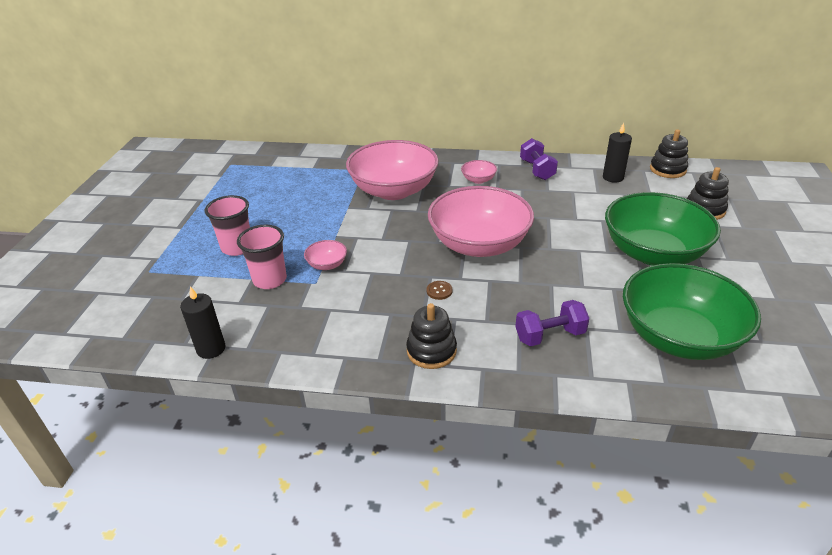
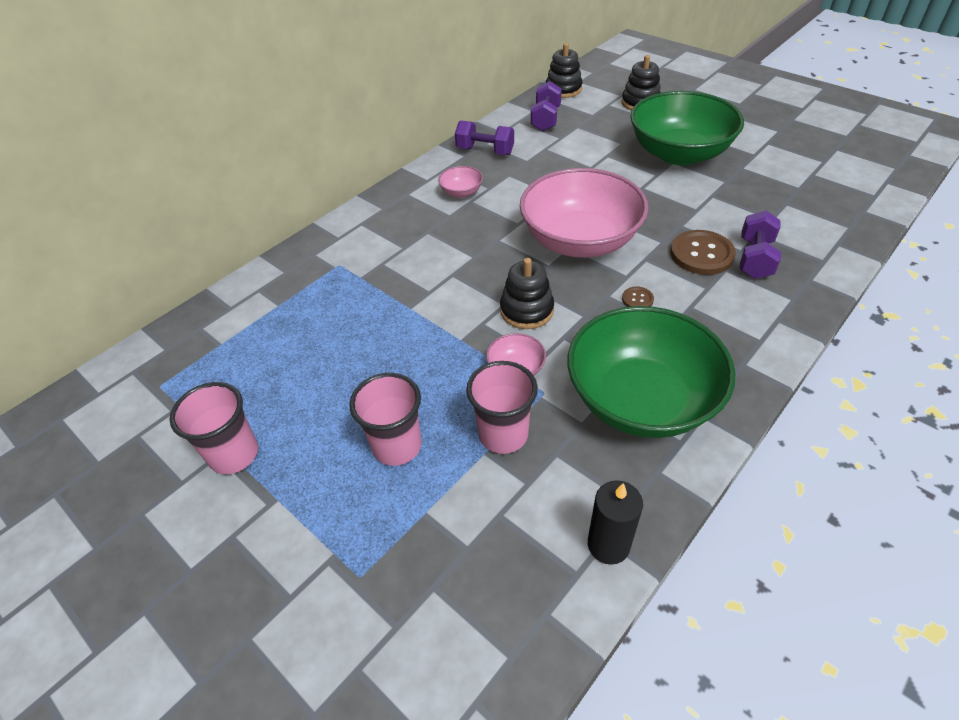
camera: 55 degrees left, 10 degrees up
pink bowl [346,140,439,200] -> none
black stacking toy [406,303,457,369] -> black stacking toy moved to [500,258,554,329]
black candle [603,123,632,183] -> purple dumbbell [531,81,562,131]
green bowl [623,263,761,360] -> green bowl moved to [568,306,735,438]
none -> pink cup [170,382,258,474]
none -> brown button [670,230,736,275]

